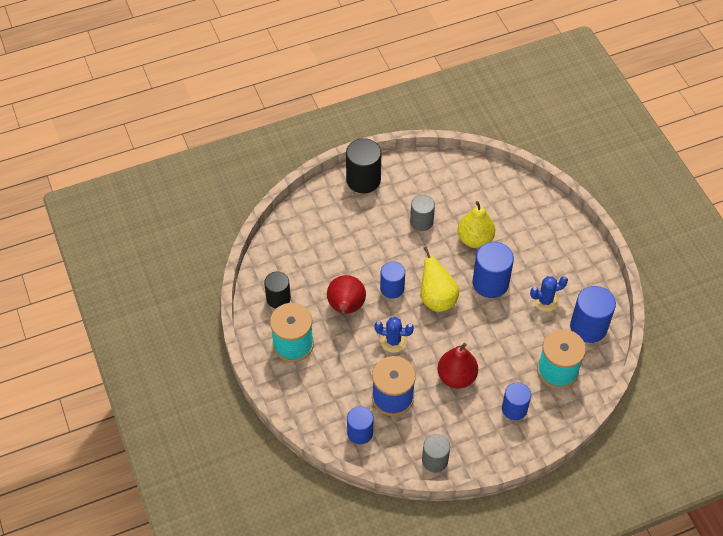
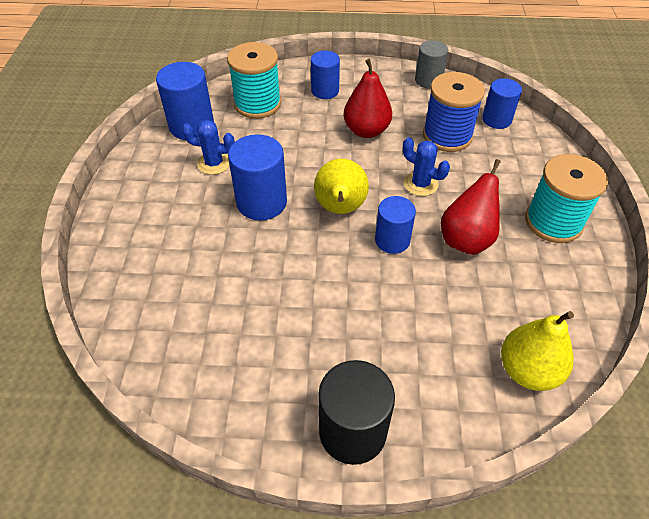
camera: 155 degrees left, 5 degrees down
black cylinder [264,272,291,308] -> none
grey cylinder [410,195,435,231] -> none
yellow pear [457,201,495,248] -> yellow pear moved to [501,311,574,391]

